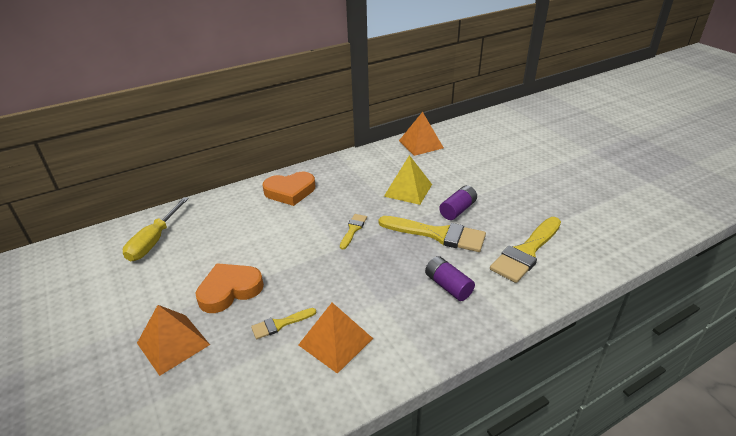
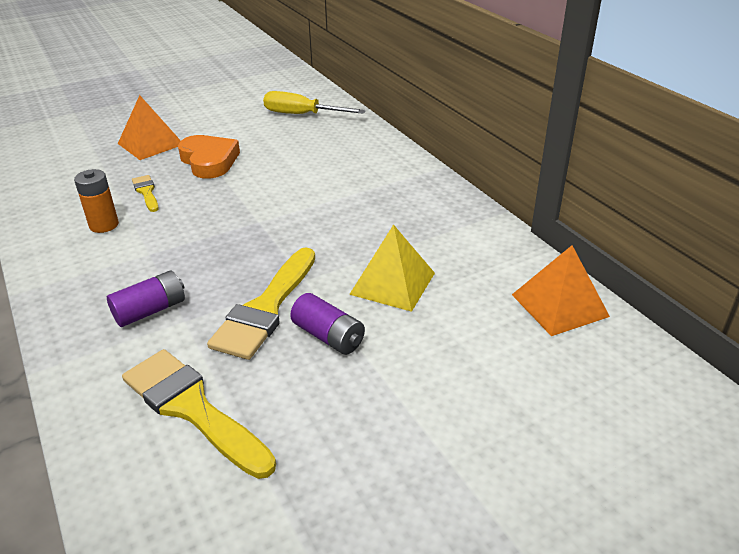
camera: 90 degrees right, 0 degrees up
orange heart [263,172,315,206] -> none
orange pyramid [298,303,373,374] -> orange battery [74,169,119,233]
yellow brush [340,214,367,249] -> none

